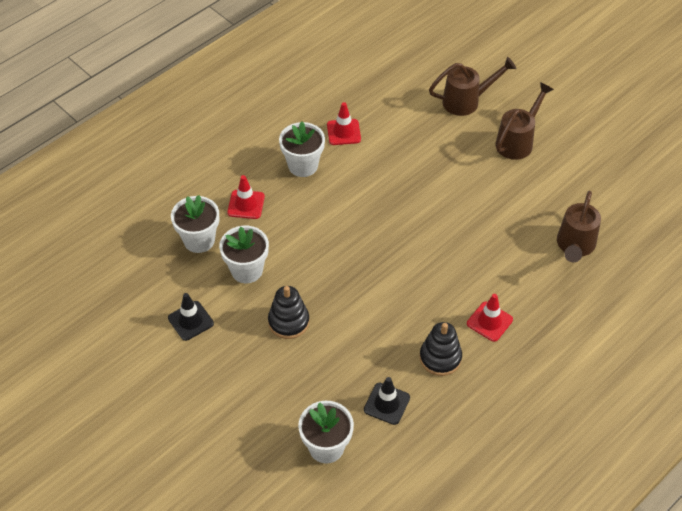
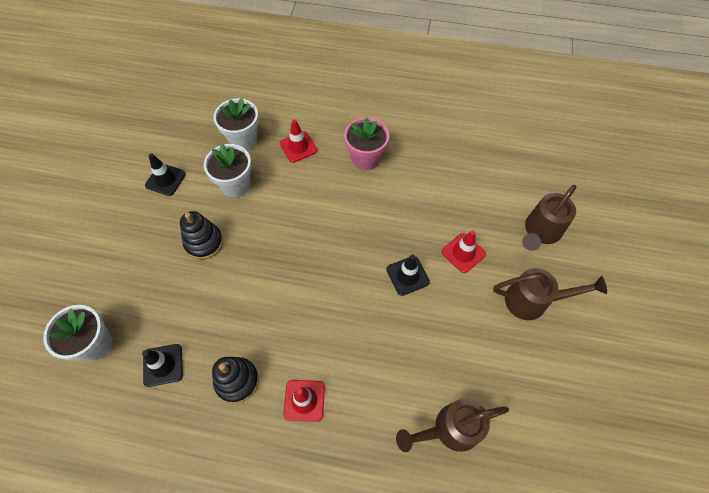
camera: 55 degrees right, 10 degrees up
white flower pot [279,122,325,177] -> pink flower pot [344,117,389,171]
red traffic cone [327,102,361,145] -> red traffic cone moved to [441,231,486,273]
brown watering can [429,57,516,116] -> brown watering can turned 90 degrees clockwise [522,185,576,251]
none -> black traffic cone [386,255,430,296]

